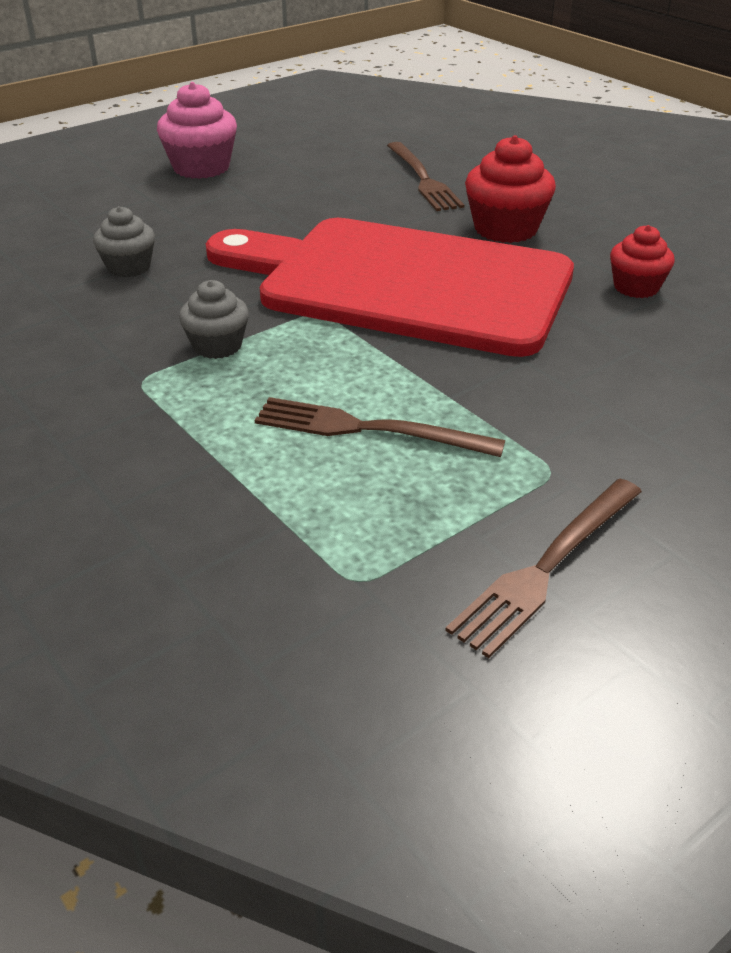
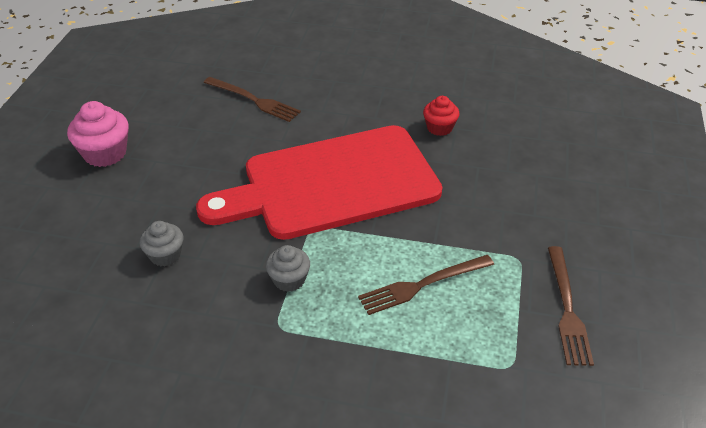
camera: 40 degrees left, 5 degrees up
red cupcake [465,135,556,243] -> none

